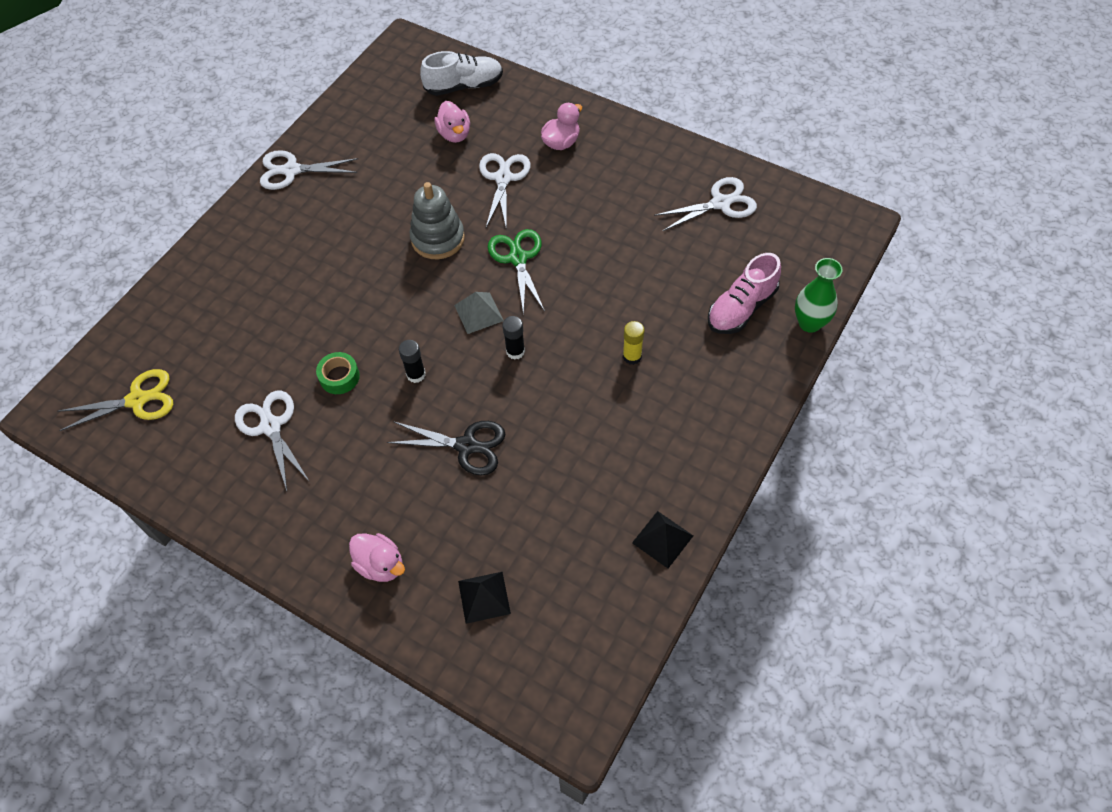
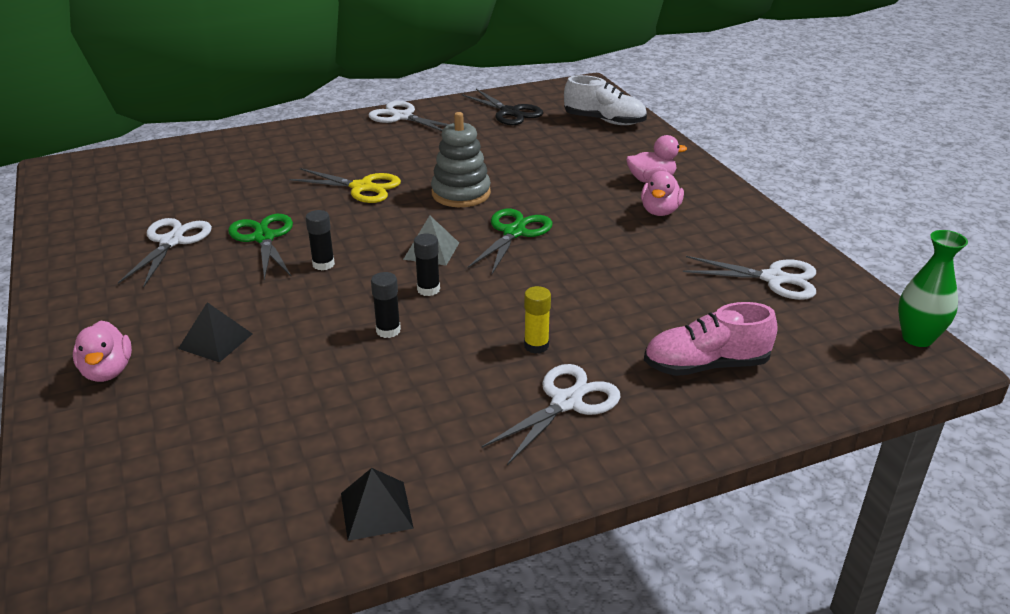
camera: 35 degrees right, 25 degrees down
yellow scissors [57,369,173,431] -> yellow scissors moved to [289,168,401,203]
green tape [316,352,360,394] -> green scissors [228,214,293,281]
black scissors [387,421,505,475] -> black scissors moved to [462,89,543,125]
pink duck [435,101,470,143] -> pink duck moved to [641,171,684,216]
black pyramid [458,572,511,624] -> black pyramid moved to [178,302,252,363]
white scissors [479,153,531,227] -> white scissors moved to [482,364,620,465]
green vase [795,258,843,333] -> green vase moved to [898,230,968,347]
none -> black glue stick [371,272,401,338]

